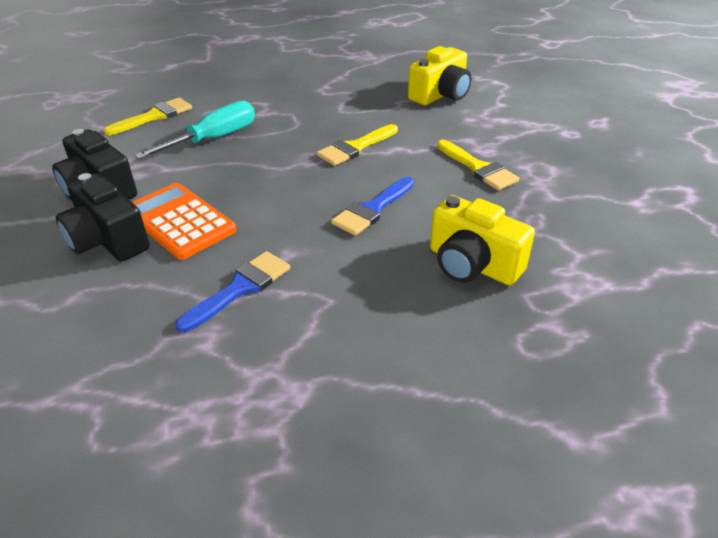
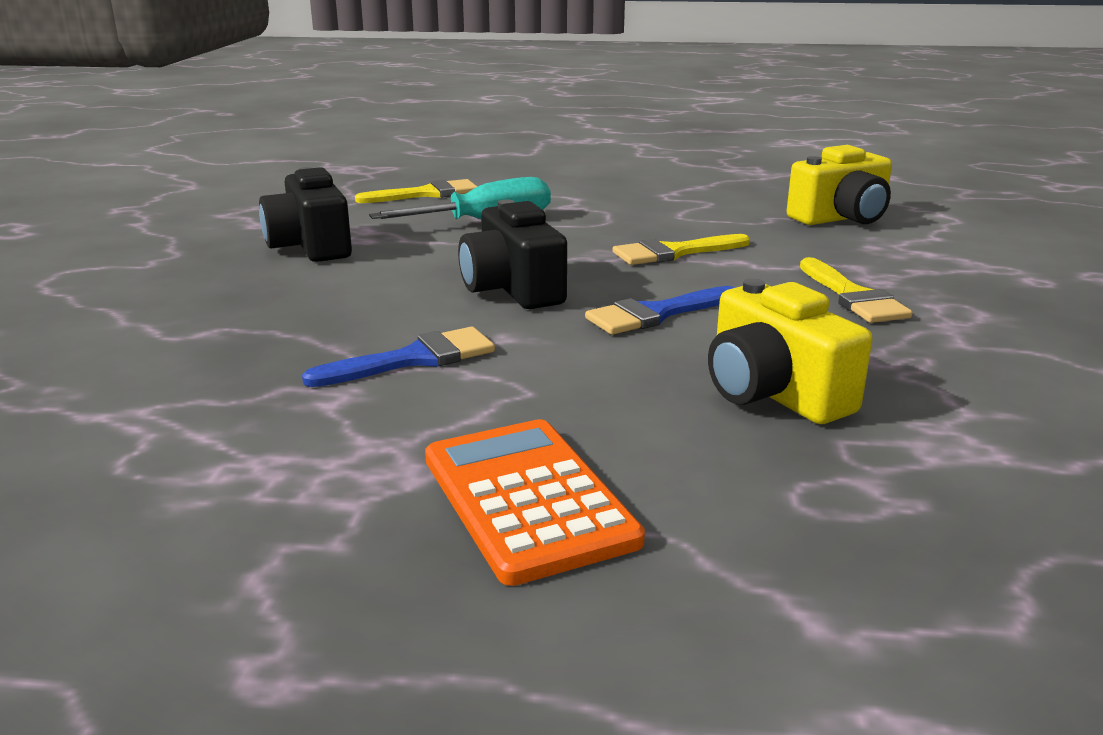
camera: 20 degrees right, 15 degrees down
black camera [56,173,150,261] -> black camera moved to [458,199,567,309]
orange calculator [132,183,237,260] -> orange calculator moved to [425,419,645,586]

